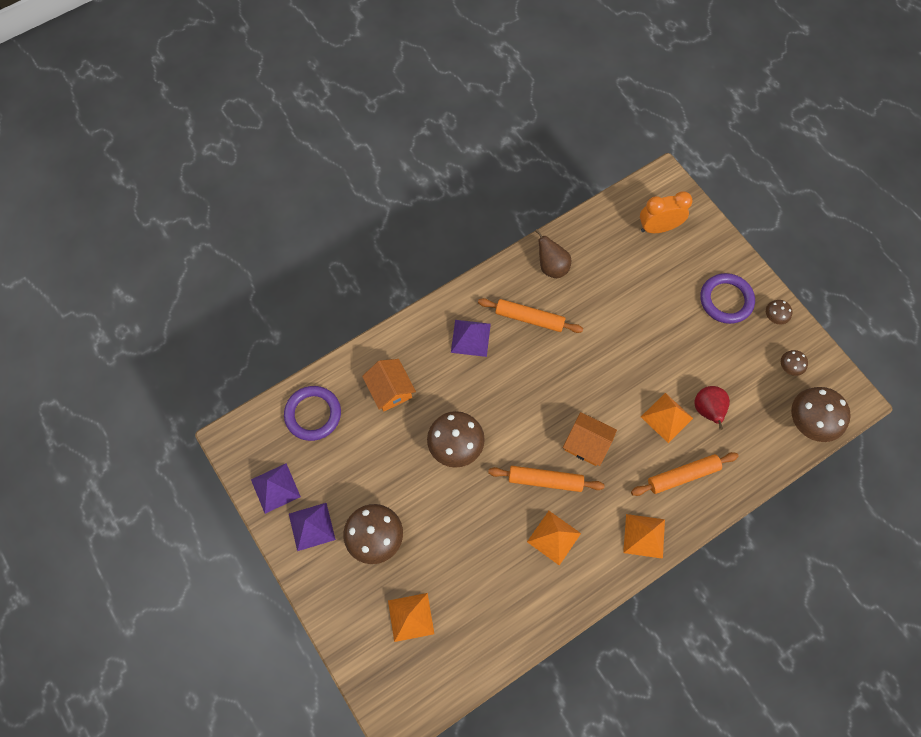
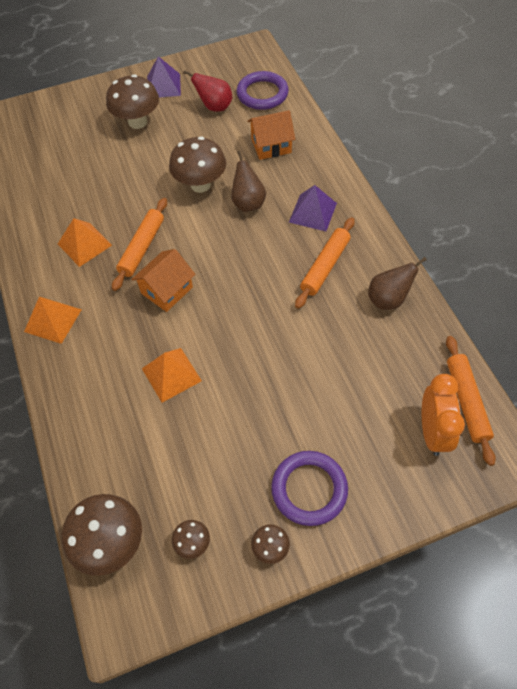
camera: 105 degrees right, 10 degrees down
purple pyramid [251,463,301,514] -> none
orange pyramid [388,593,434,642] -> none
orange rolling pin [631,452,739,496] -> orange rolling pin moved to [446,336,496,466]
red pear [694,386,730,430] -> red pear moved to [183,70,232,112]
none -> brown pear [231,150,266,212]

